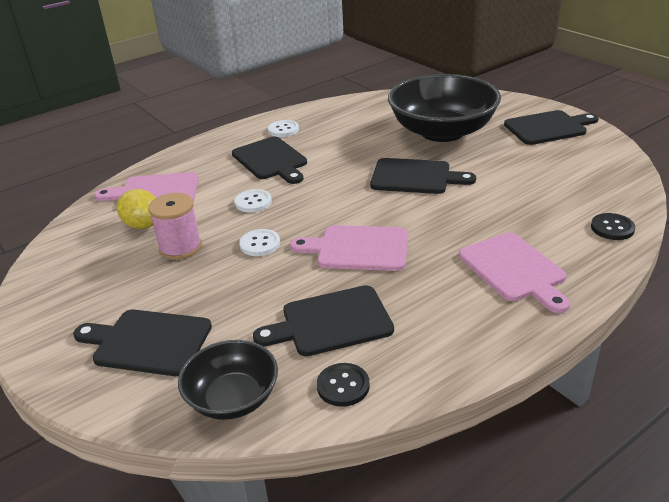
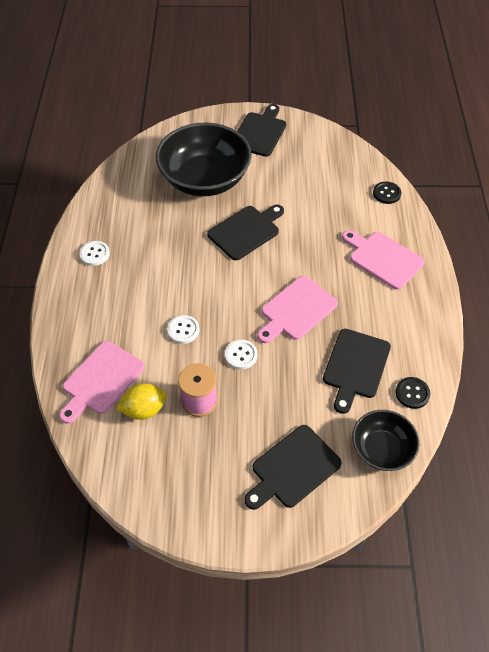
camera: 55 degrees left, 20 degrees up
black cutting board [232,137,307,184] -> none
pink cutting board [459,232,570,313] -> pink cutting board turned 150 degrees counterclockwise [342,230,425,290]

